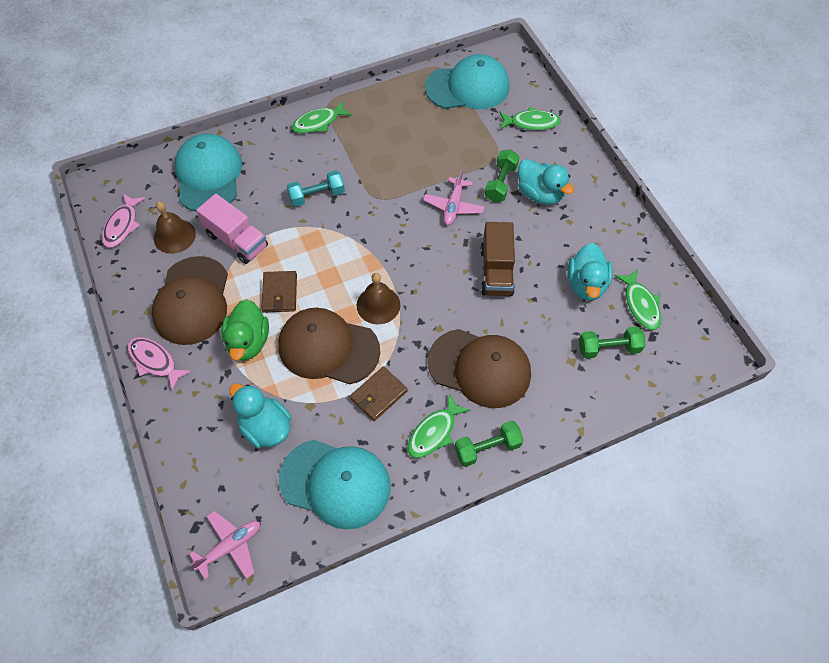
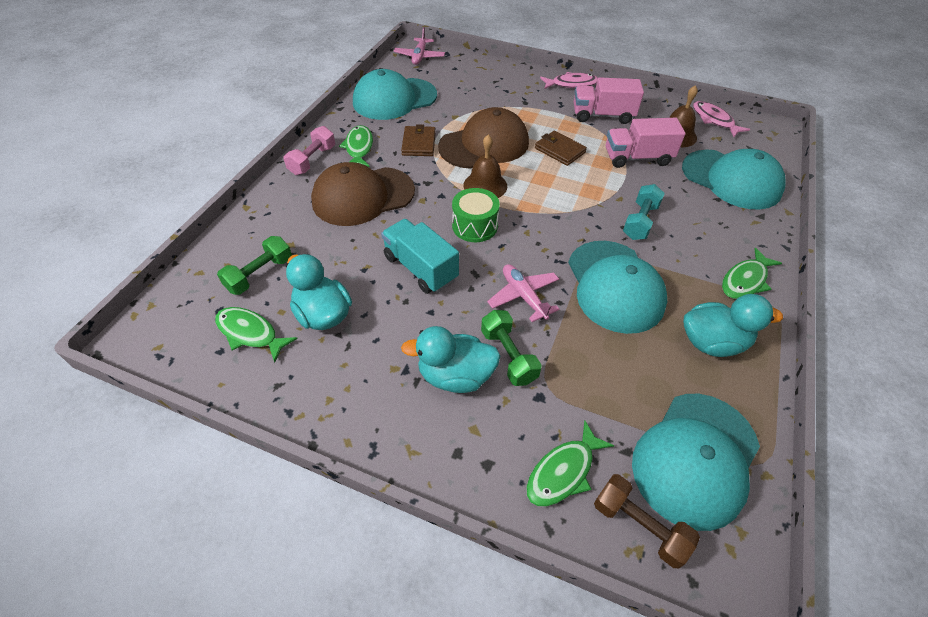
camera: 135 degrees right, 10 degrees down
brown cap [151,256,228,345] -> pink truck [574,77,644,124]
green duck [221,299,269,361] -> none
turquoise duck [229,383,292,448] -> turquoise duck moved to [683,294,783,357]
green fish [292,101,352,133] -> green fish turned 150 degrees counterclockwise [722,248,782,299]
green dumbbell [454,421,523,467] -> pink dumbbell [284,126,335,175]
brown truck [480,222,515,296] -> turquoise truck [381,219,459,294]
none -> green drum [452,188,500,242]
none -> turquoise cap [568,241,667,334]
none -> brown dumbbell [594,474,700,568]

